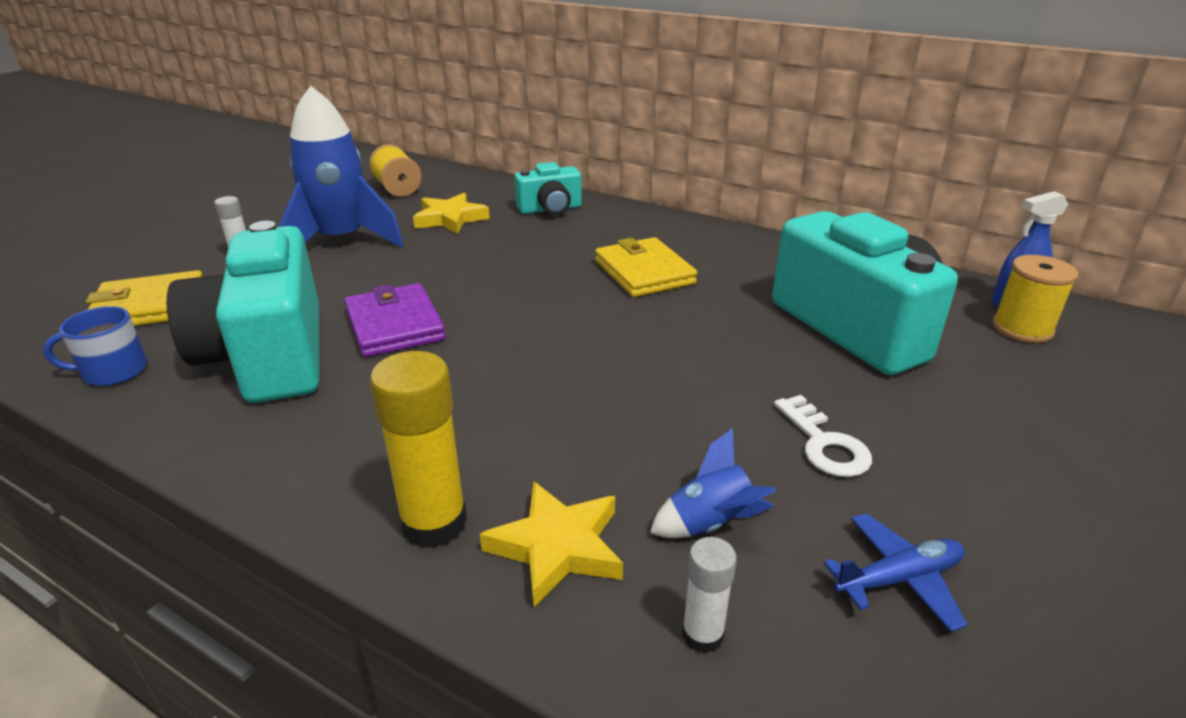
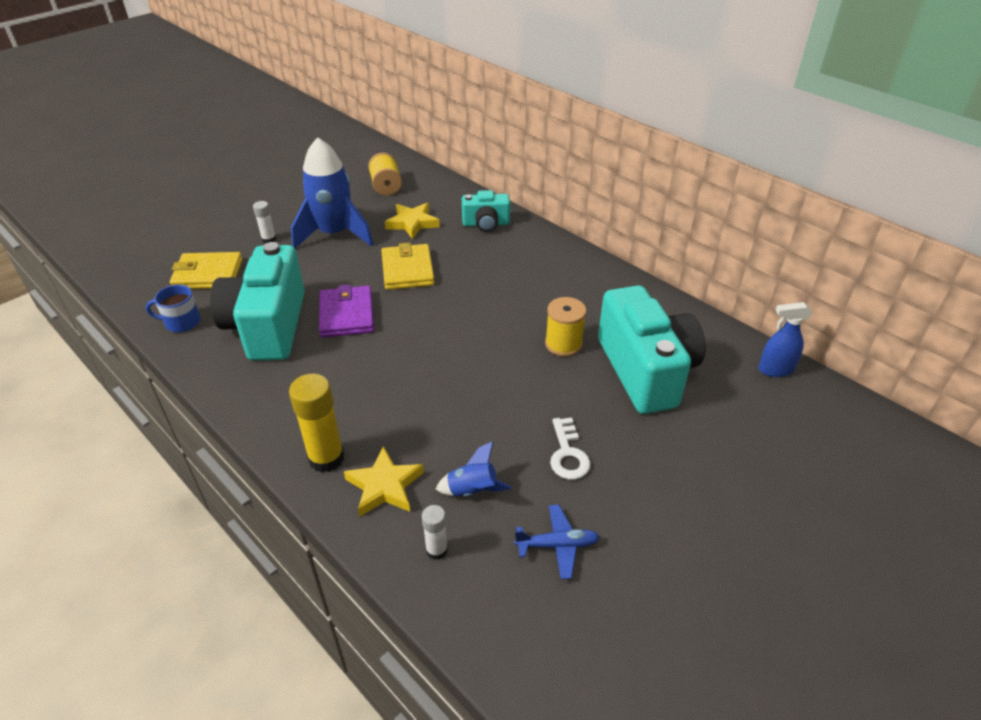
camera: 15 degrees right, 10 degrees up
yellow wallet [595,237,697,297] -> yellow wallet moved to [381,243,435,290]
yellow spool [992,255,1078,343] -> yellow spool moved to [545,297,586,357]

